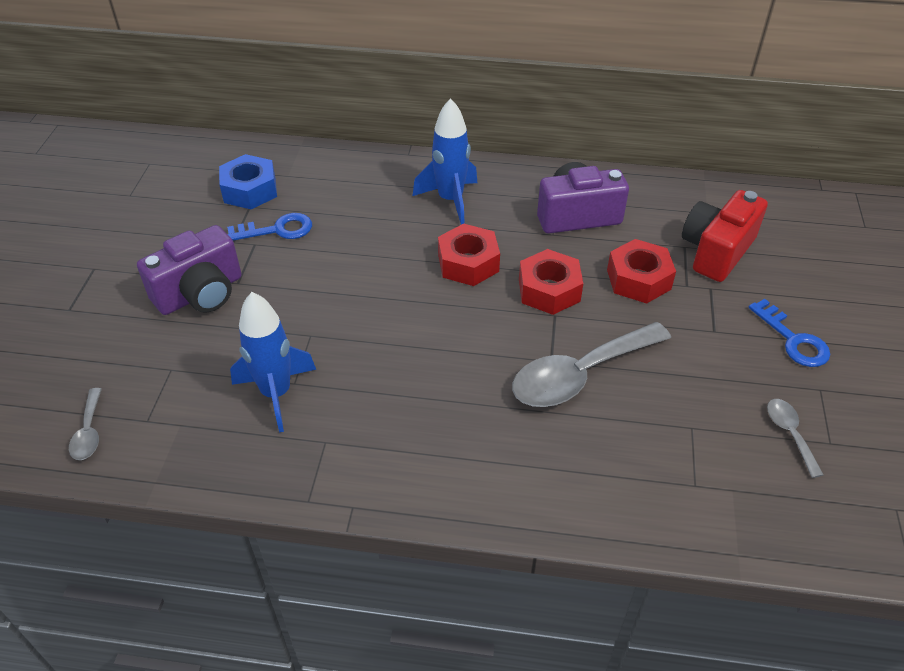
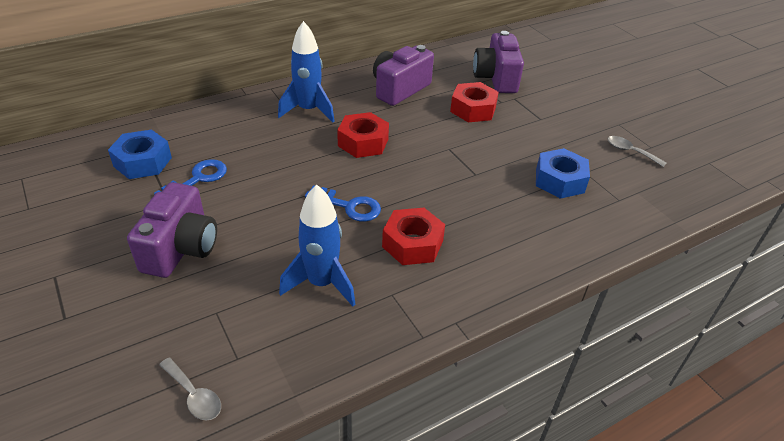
camera: 40 degrees left, 5 degrees down
grey spoon [512,322,671,407] -> none
red nut [519,249,583,315] -> red nut moved to [382,208,445,265]
red camera [682,190,768,282] -> purple camera [473,31,524,93]
blue key [749,299,830,367] -> blue key moved to [305,185,381,222]
none -> blue nut [536,148,590,199]

